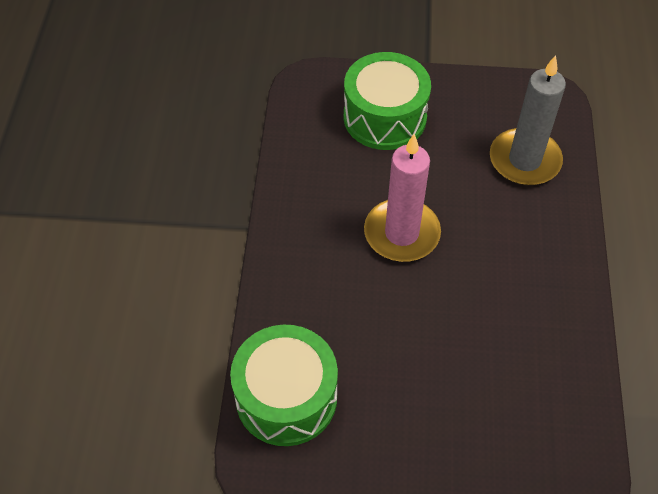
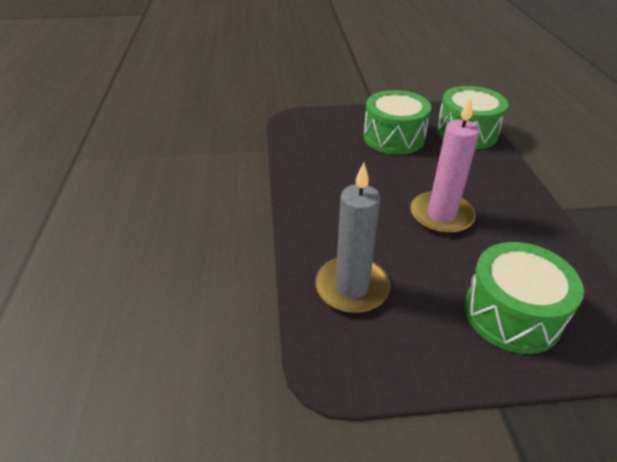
camera: 170 degrees right, 15 degrees down
none -> green drum [364,90,431,155]

